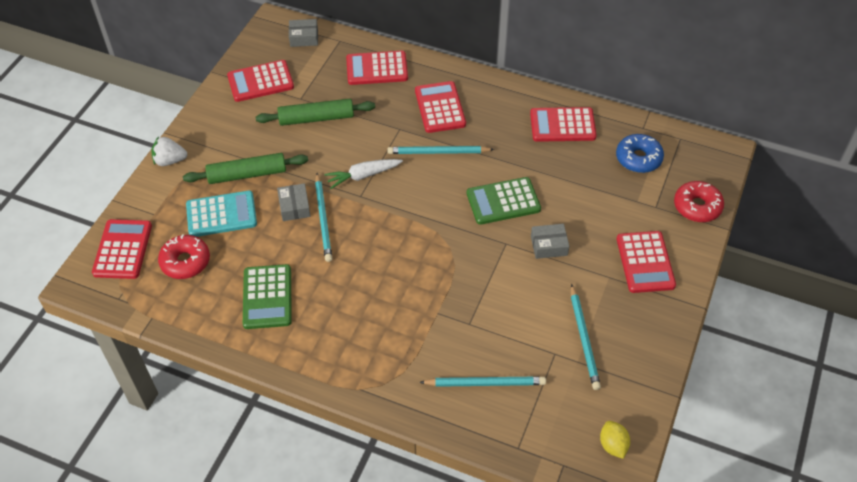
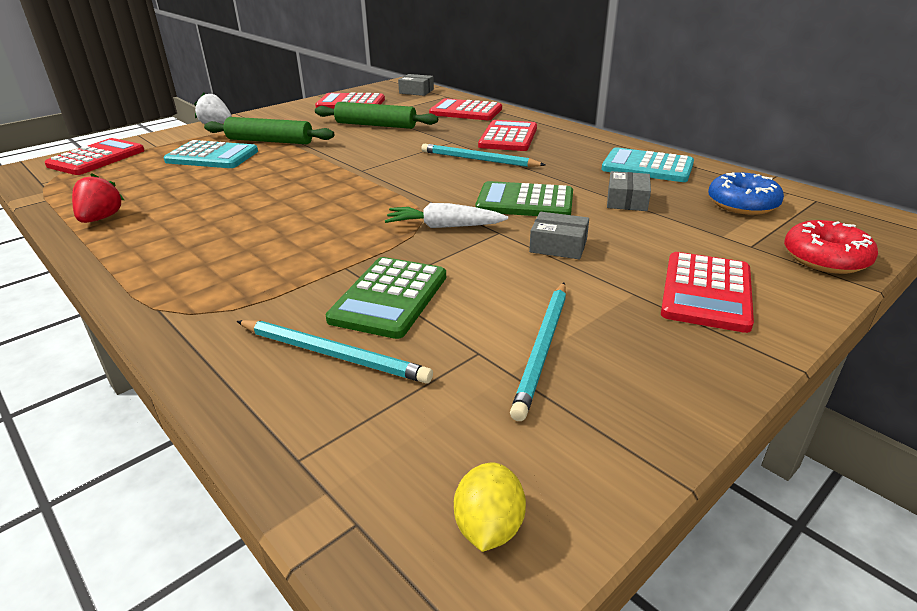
camera: 25 degrees right, 20 degrees down
red donut [158,234,210,279] -> none
green calculator [243,264,292,329] -> green calculator moved to [325,257,446,339]
grey box [277,183,311,221] -> grey box moved to [607,171,651,211]
turquoise pencil [315,173,332,262] -> none
white carrot [325,159,403,189] -> white carrot moved to [385,203,508,228]
red calculator [530,107,597,142] -> turquoise calculator [601,147,694,182]
none -> red strawberry [72,173,124,223]

